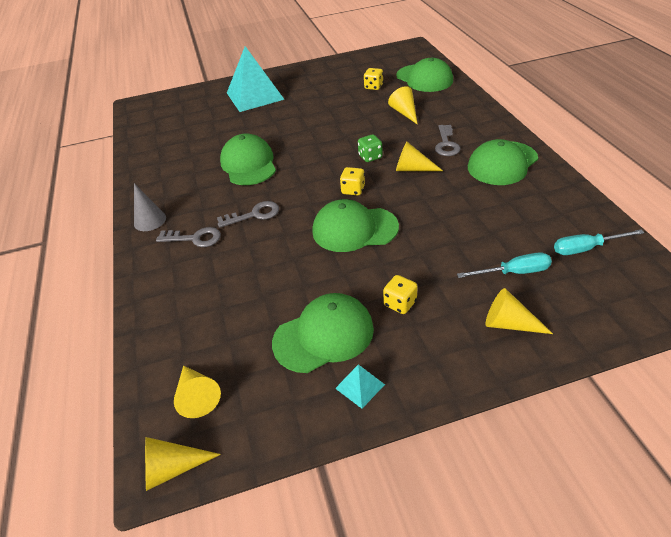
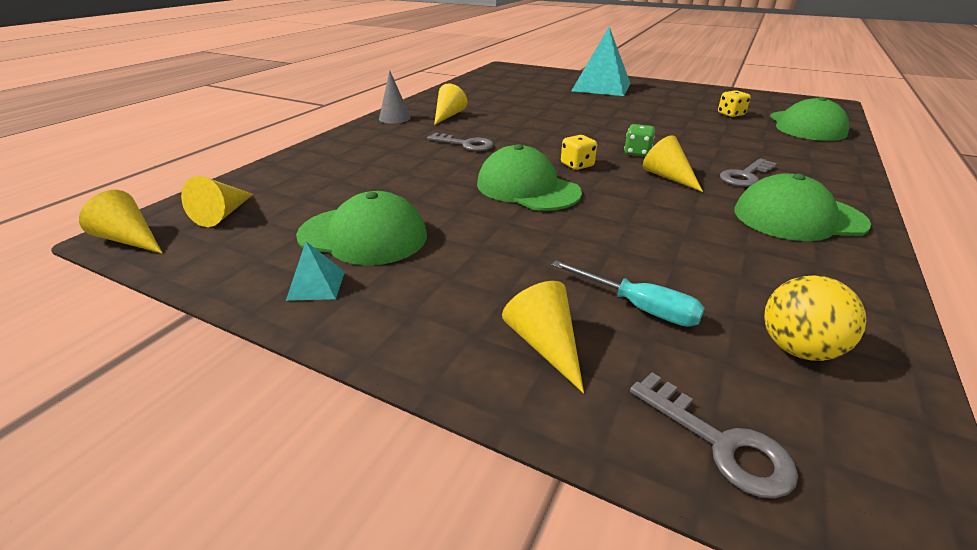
camera: 40 degrees right, 10 degrees down
grey key [156,227,221,247] -> grey key moved to [630,372,798,499]
green cap [220,134,276,185] -> none
yellow dice [383,275,418,314] -> none
yellow cone [388,86,418,125] -> yellow cone moved to [434,83,467,125]
turquoise screwdriver [554,229,644,255] -> yellow ball [764,275,867,361]

